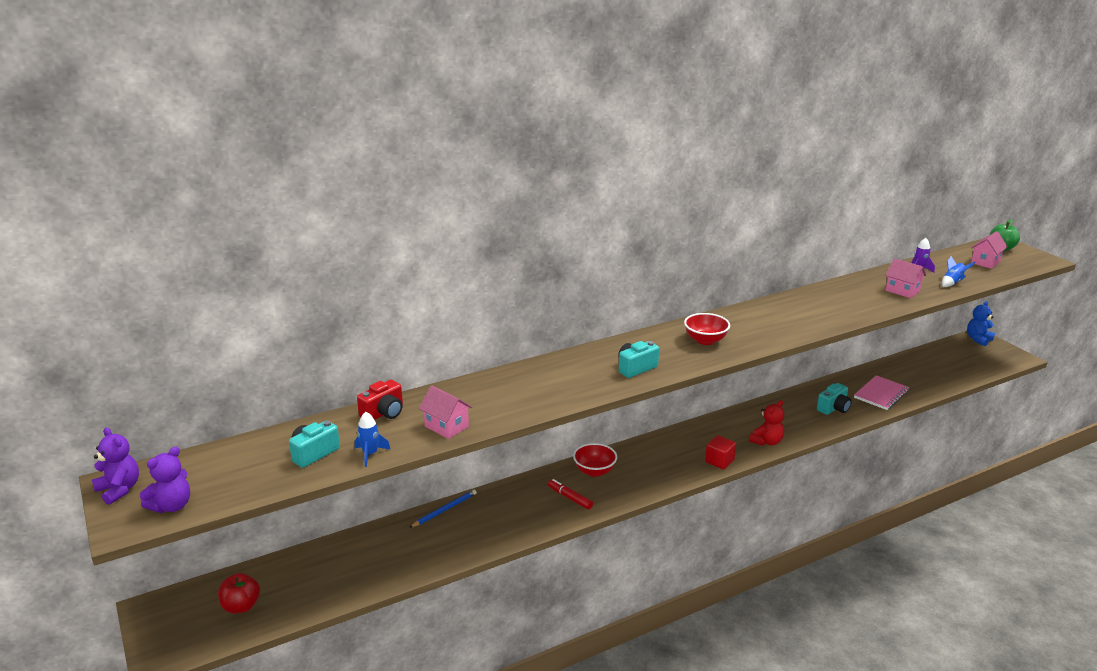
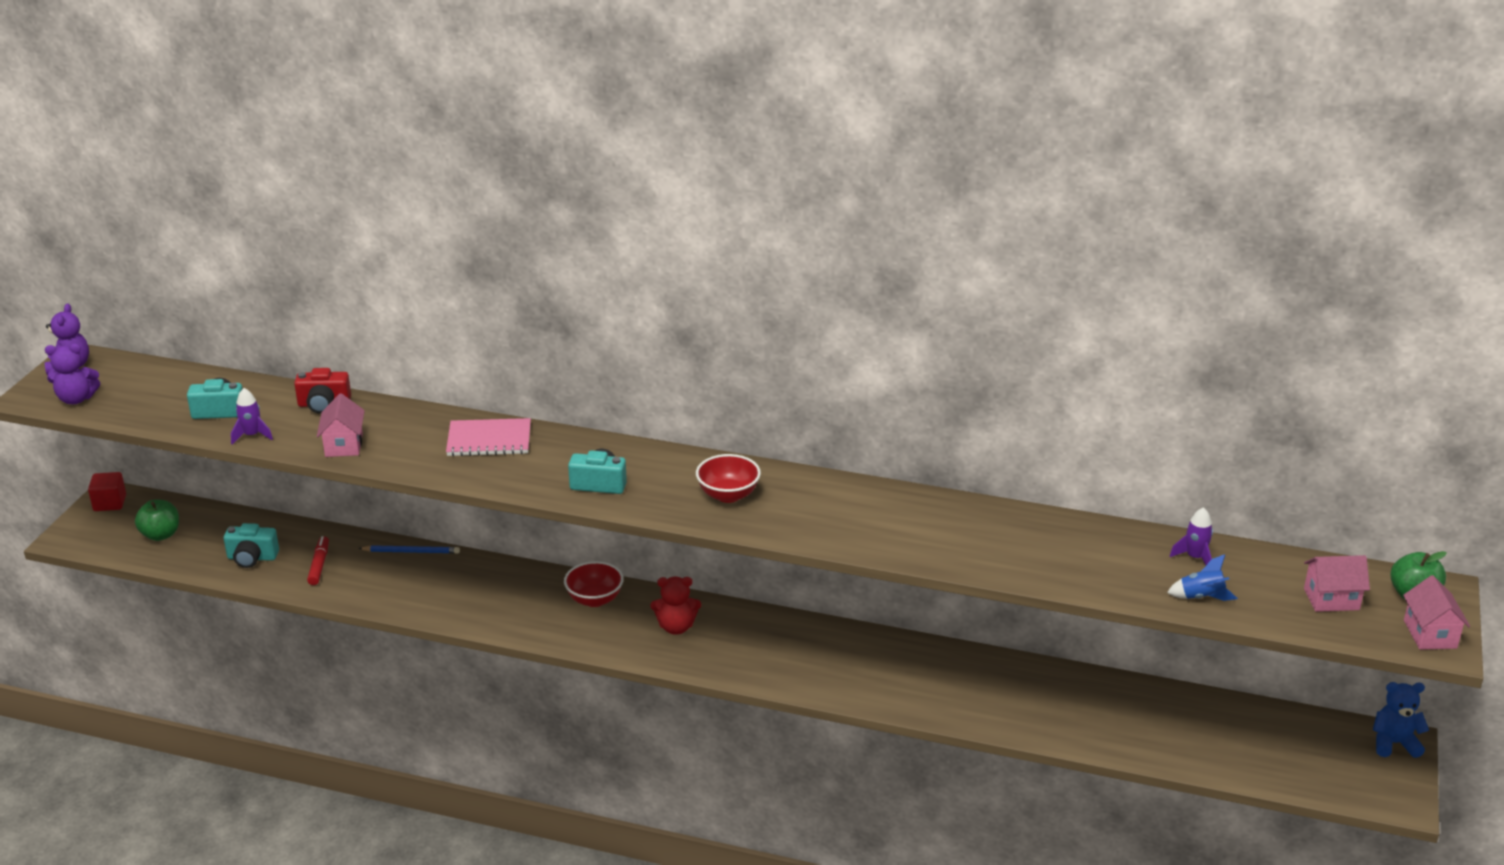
camera: 45 degrees right, 5 degrees up
red apple [218,573,260,613] -> green apple [135,500,179,541]
blue rocket [355,412,391,467] -> purple rocket [231,388,273,444]
red marker [548,479,593,510] -> red marker moved to [307,536,329,585]
red cube [705,435,736,470] -> red cube moved to [88,472,126,511]
red teddy bear [749,400,784,446] -> red teddy bear moved to [650,577,701,635]
turquoise camera [817,383,852,415] -> turquoise camera moved to [224,523,279,568]
pink notebook [854,375,909,410] -> pink notebook moved to [446,418,531,456]
pink house [885,258,926,298] -> pink house moved to [1403,575,1470,650]

